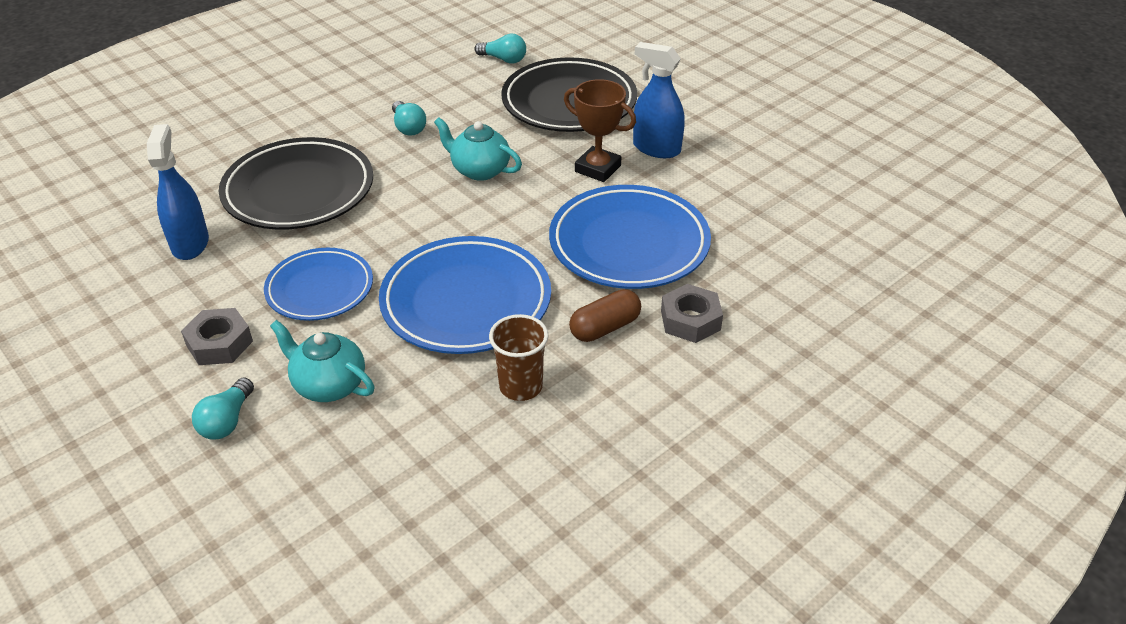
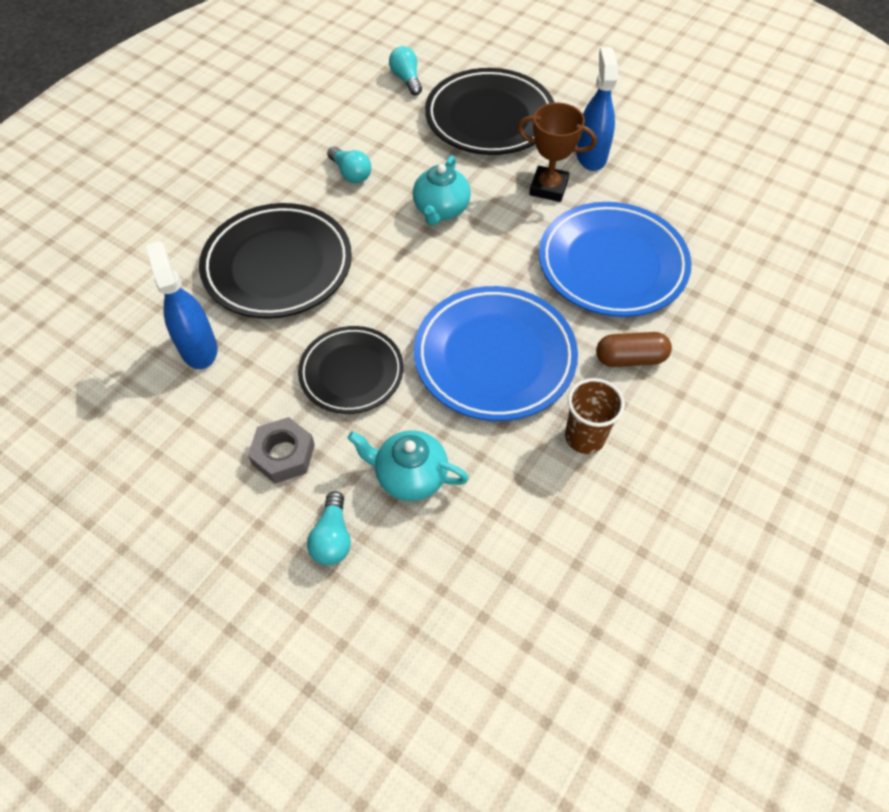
camera: 15 degrees left, 15 degrees up
blue plate [264,248,373,321] -> black plate [298,326,403,414]
turquoise teapot [434,117,522,181] -> turquoise teapot turned 90 degrees counterclockwise [413,155,471,226]
turquoise light bulb [474,34,526,64] -> turquoise light bulb turned 120 degrees counterclockwise [389,46,422,96]
brown capsule [569,289,641,342] -> brown capsule turned 45 degrees clockwise [596,332,672,367]
blue spray bottle [633,42,685,158] -> blue spray bottle turned 75 degrees clockwise [576,47,618,171]
grey nut [661,284,723,343] -> none

